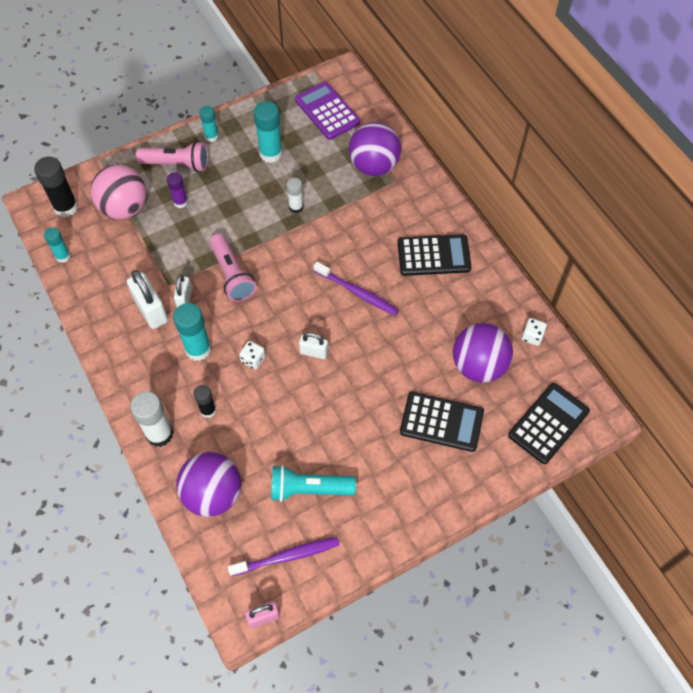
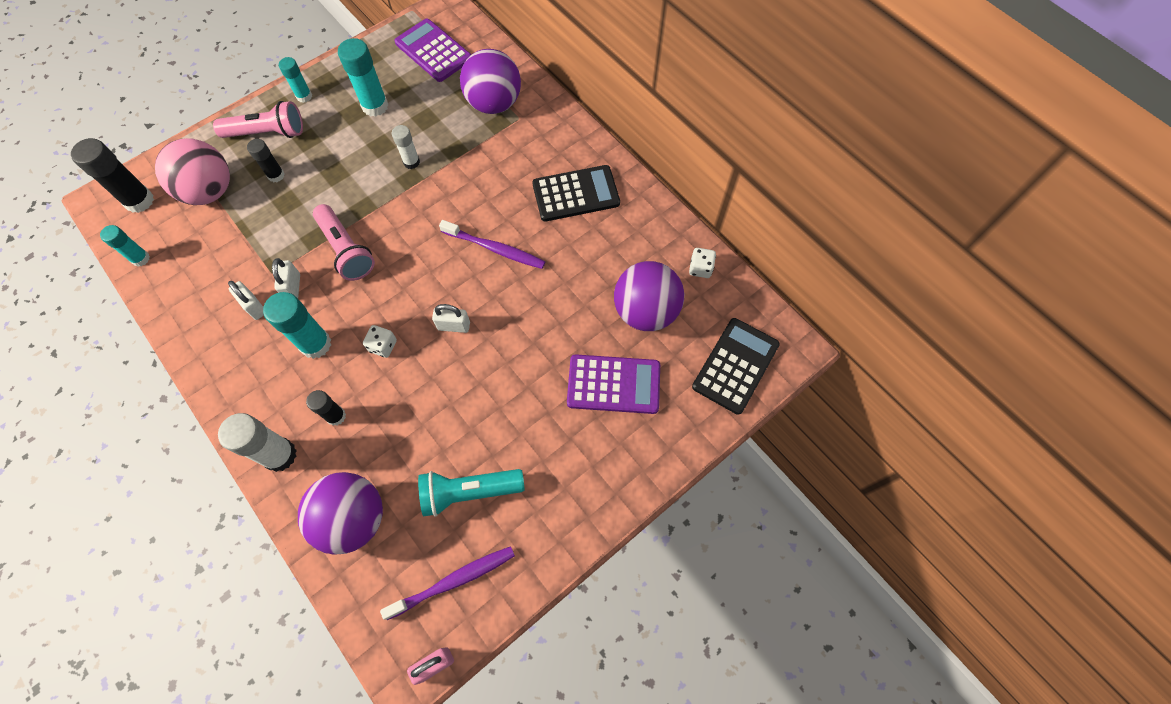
camera: 10 degrees left, 5 degrees up
white padlock [127,270,168,329] -> white padlock [228,281,264,320], size x0.60
purple glue stick [167,172,188,208] -> black glue stick [247,139,285,182]
black calculator [400,392,484,452] -> purple calculator [567,354,660,414]

